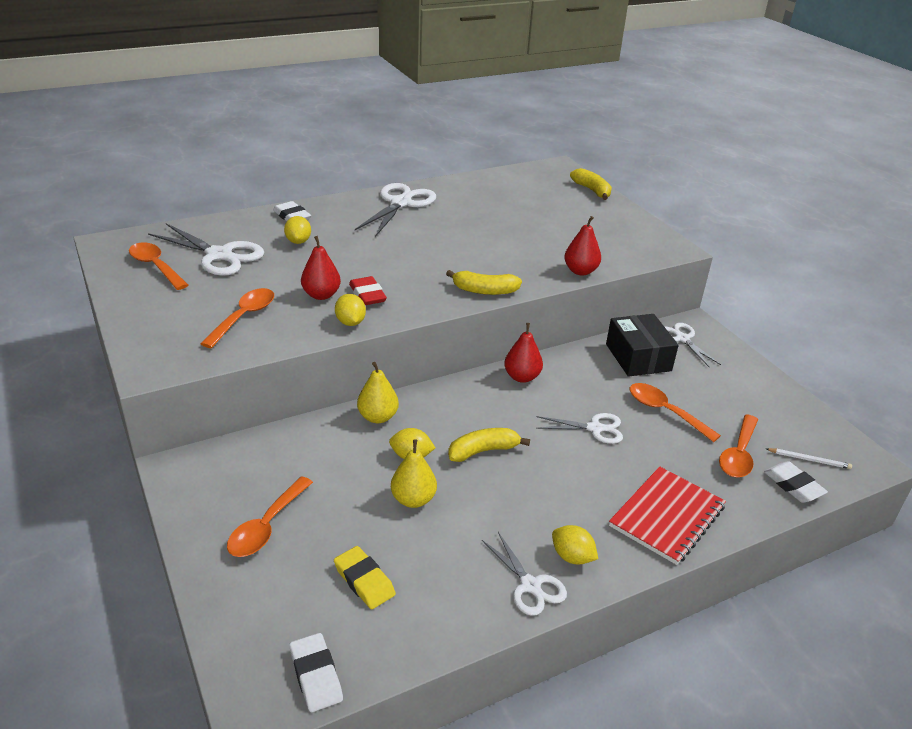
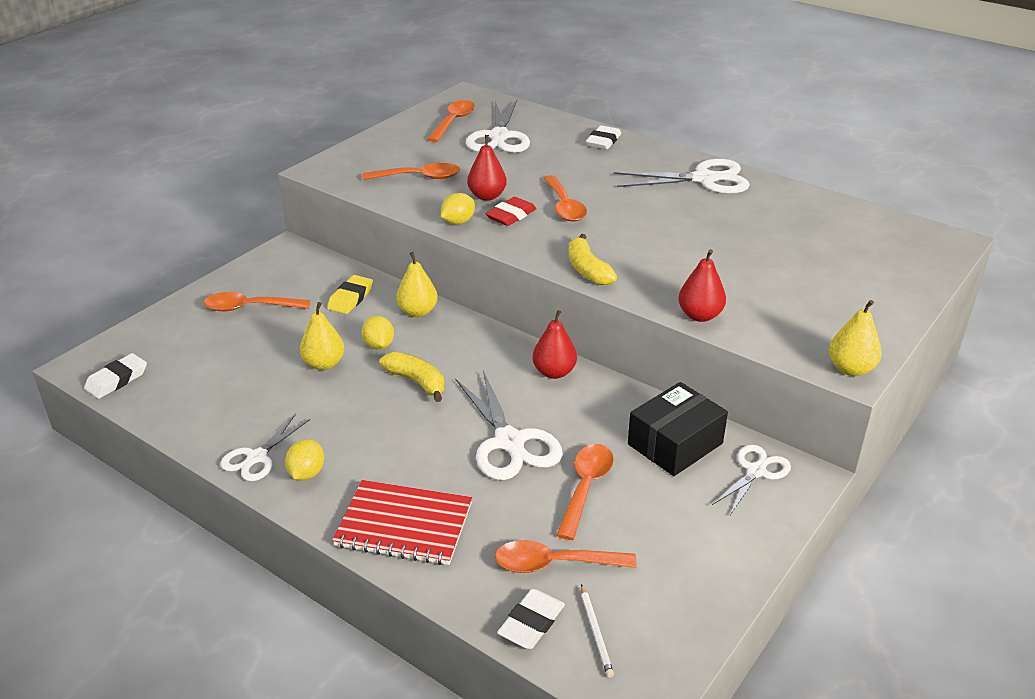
camera: 65 degrees right, 0 degrees up
yellow lemon [284,216,311,244] -> none
yellow eraser [334,546,396,609] -> yellow eraser moved to [327,275,373,314]
white scissors [536,413,623,444] -> white scissors [455,370,563,480], size x1.65
yellow banana [570,168,612,200] -> none
none -> orange spoon [543,175,587,221]
none -> yellow pear [829,300,882,376]

